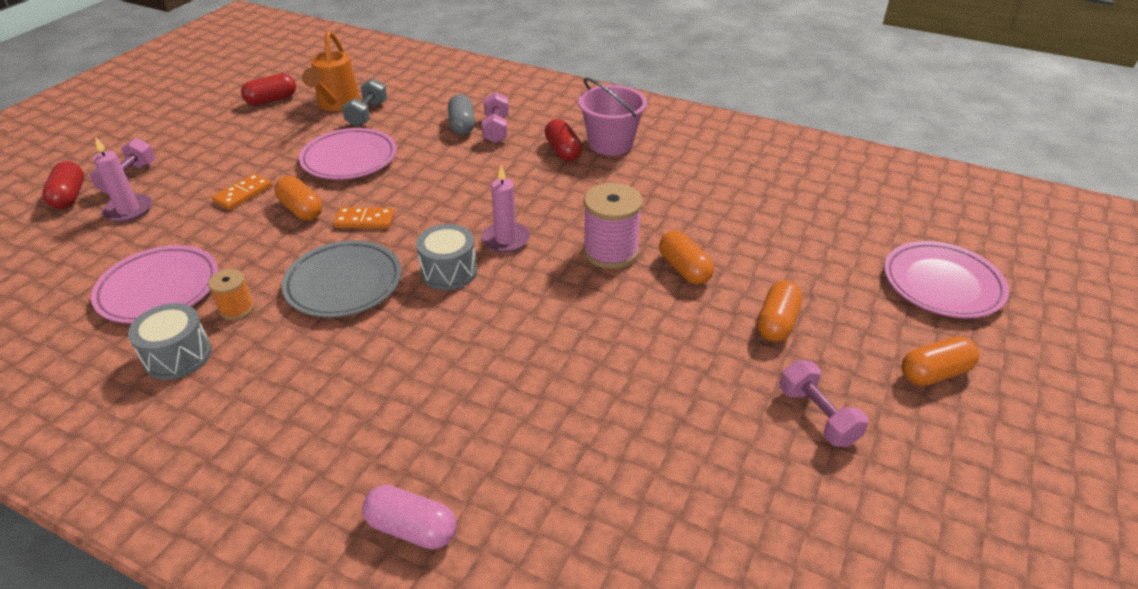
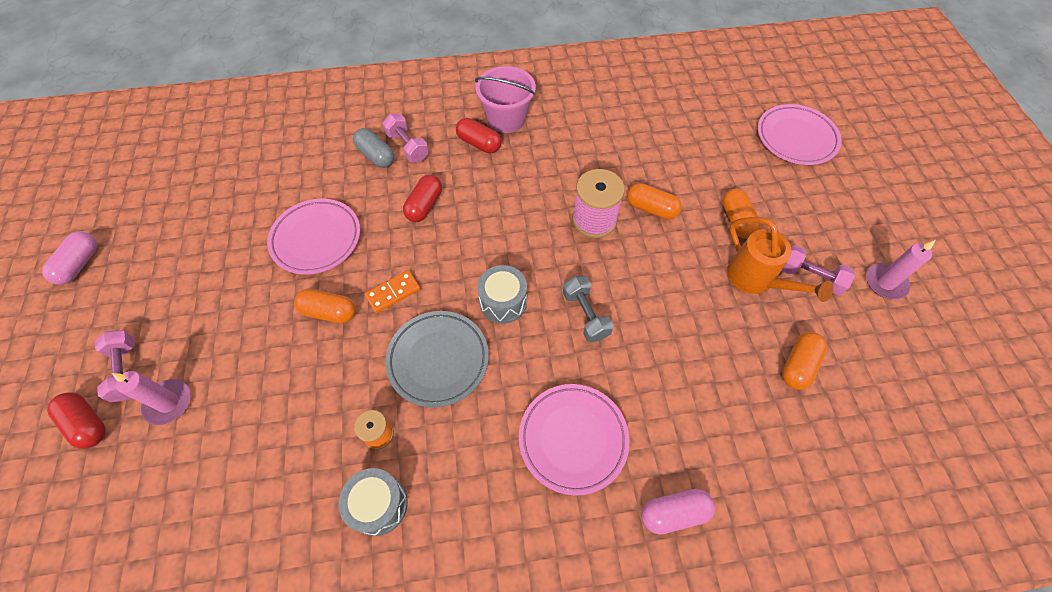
camera: 35 degrees left, 20 degrees up
pink plate [91,245,218,324] -> pink plate moved to [519,384,630,496]
orange domino [212,173,272,210] -> none
red capsule [241,73,296,105] -> red capsule moved to [403,175,442,222]
orange watering can [302,31,360,111] -> orange watering can moved to [727,217,834,302]
grey dumbbell [342,78,387,127] -> grey dumbbell moved to [563,276,614,342]
pink candle [482,165,530,253] -> pink candle moved to [866,240,935,299]
orange capsule [902,336,979,386] -> orange capsule moved to [782,332,827,390]
none -> pink capsule [42,232,97,285]

